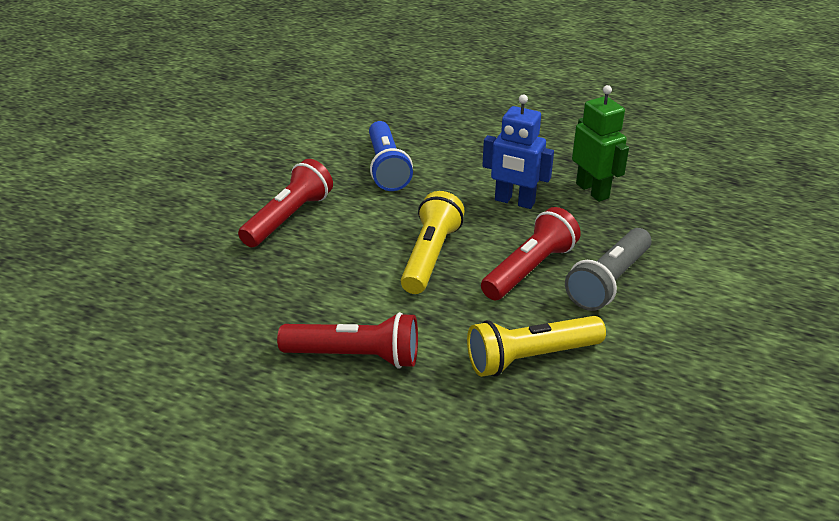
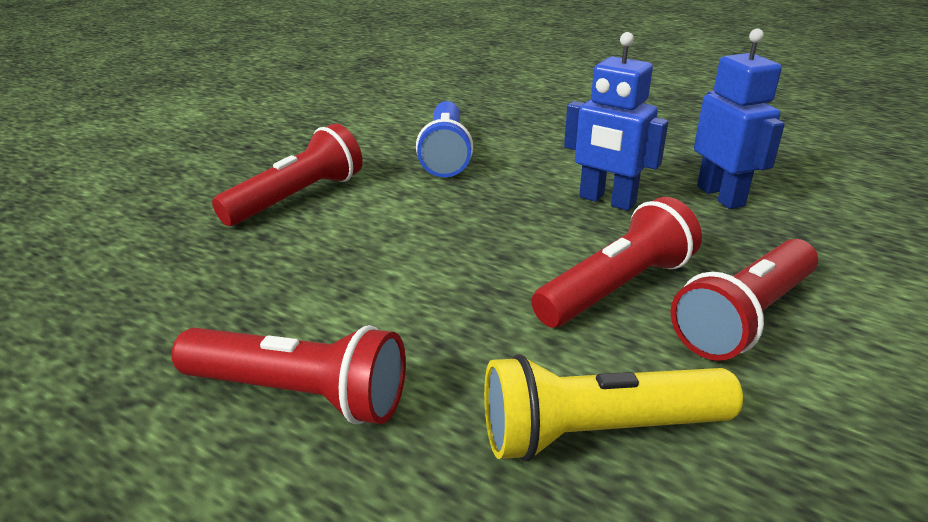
camera: 10 degrees right, 5 degrees down
yellow flashlight [401,191,465,294] -> none
grey flashlight [565,228,652,311] -> red flashlight [671,239,818,360]
green robot [572,85,629,202] -> blue robot [694,29,785,209]

